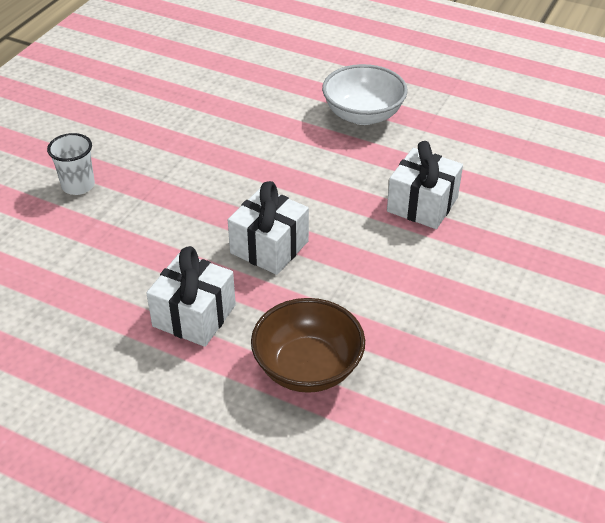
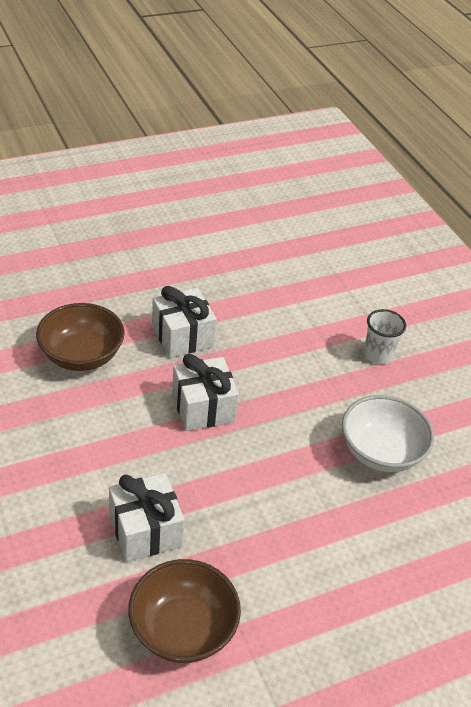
camera: 125 degrees right, 0 degrees up
white bowl [322,64,408,125] -> white bowl moved to [342,395,434,472]
none -> brown bowl [128,559,241,663]

